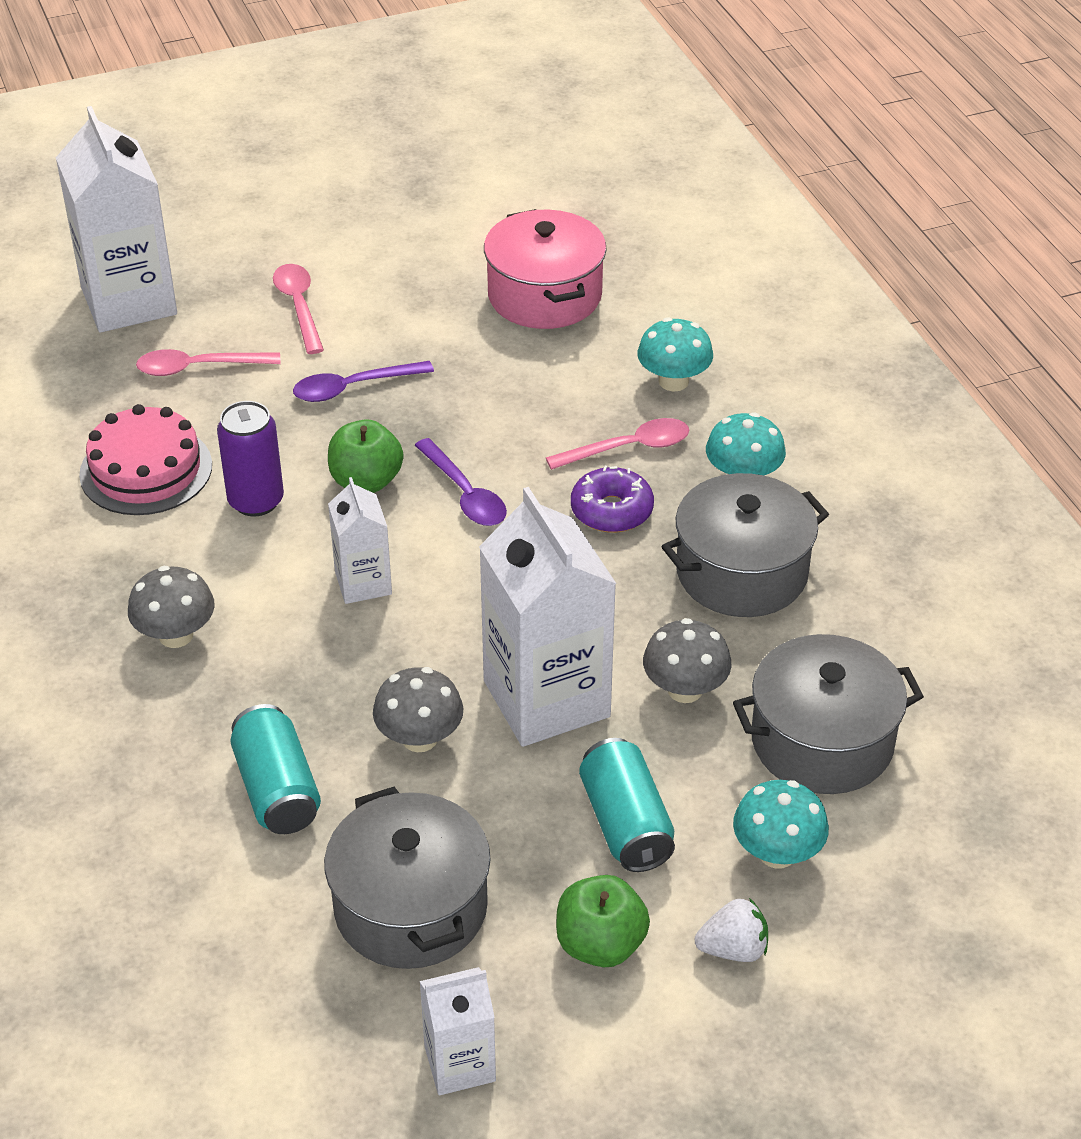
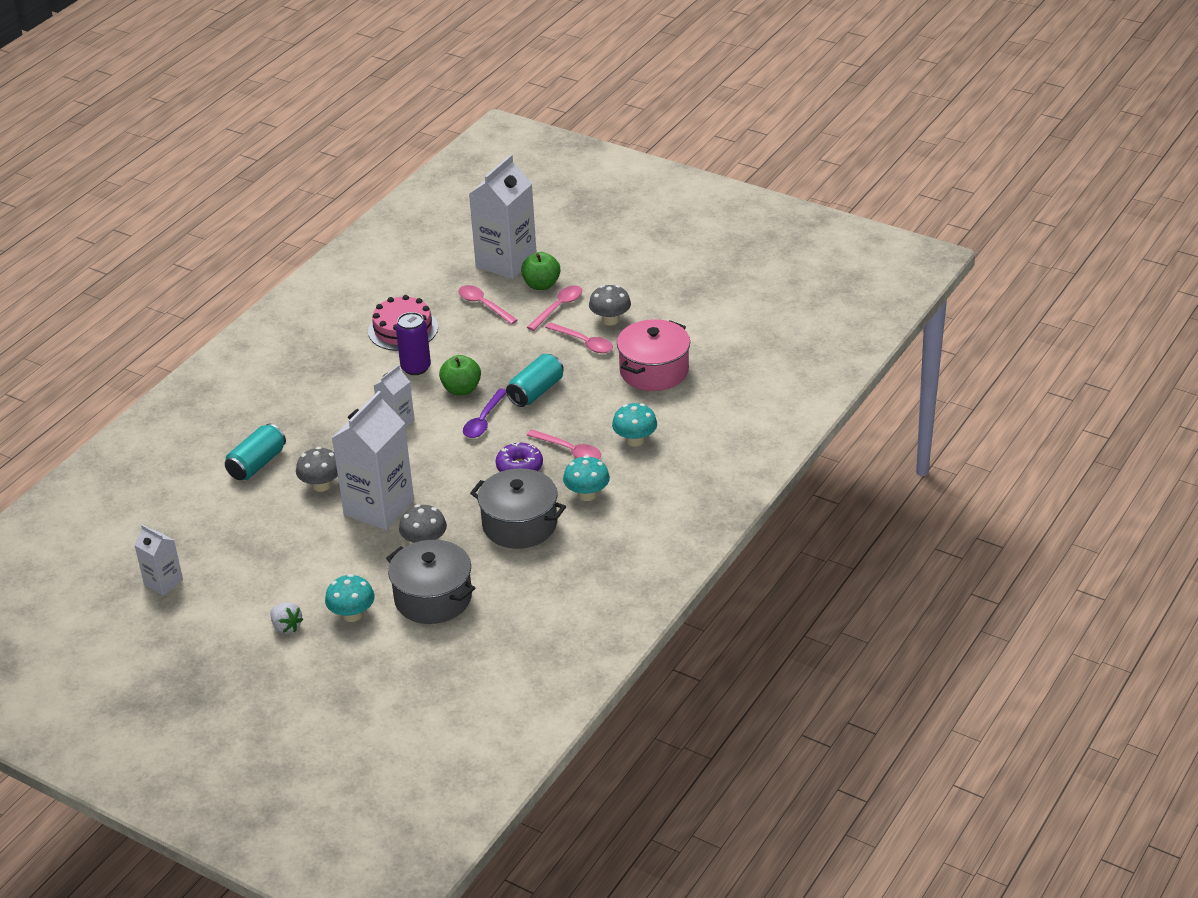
camera: 55 degrees right, 5 degrees down
grey mushroom [128,566,215,648] -> grey mushroom moved to [589,285,631,325]
purple spoon [293,361,434,402] -> none
grey pot [324,787,491,969] -> none
green apple [556,875,650,967] -> green apple moved to [521,252,560,290]
turquoise can [579,738,675,872] -> turquoise can moved to [506,354,564,407]
none -> pink spoon [545,322,613,353]

